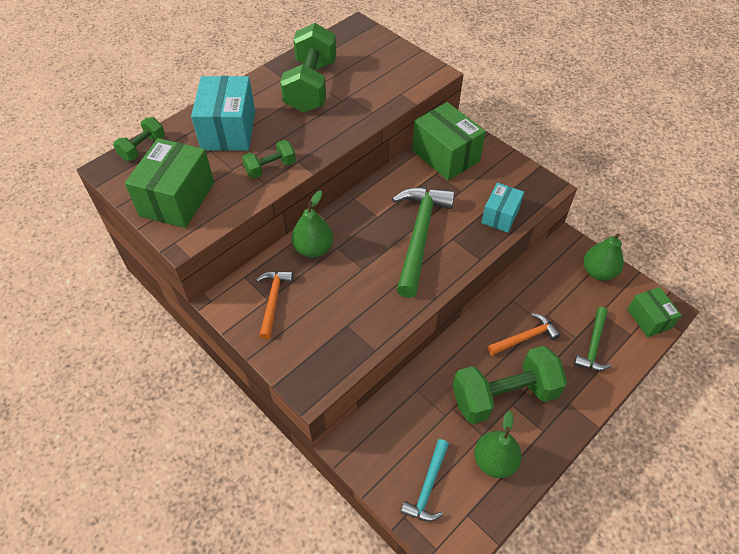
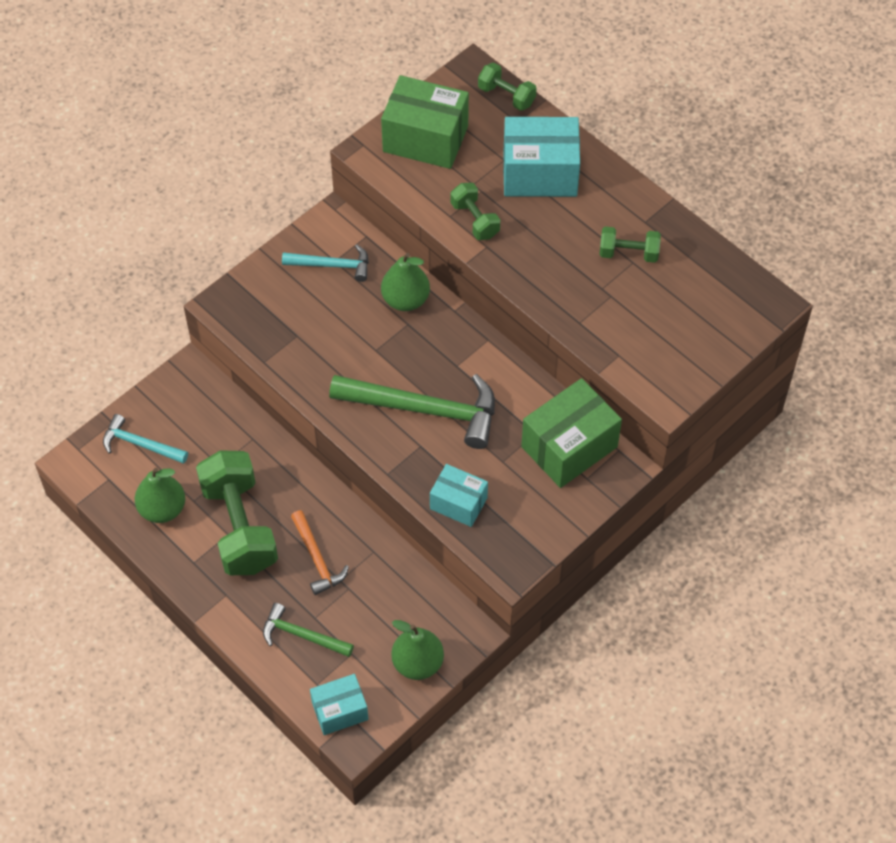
camera: 90 degrees right, 5 degrees up
orange hammer [256,271,293,340] -> turquoise hammer [282,244,369,282]
green dumbbell [280,23,336,113] -> green dumbbell [599,226,661,263], size x0.50
green box [627,287,681,337] -> turquoise box [310,674,368,735]

